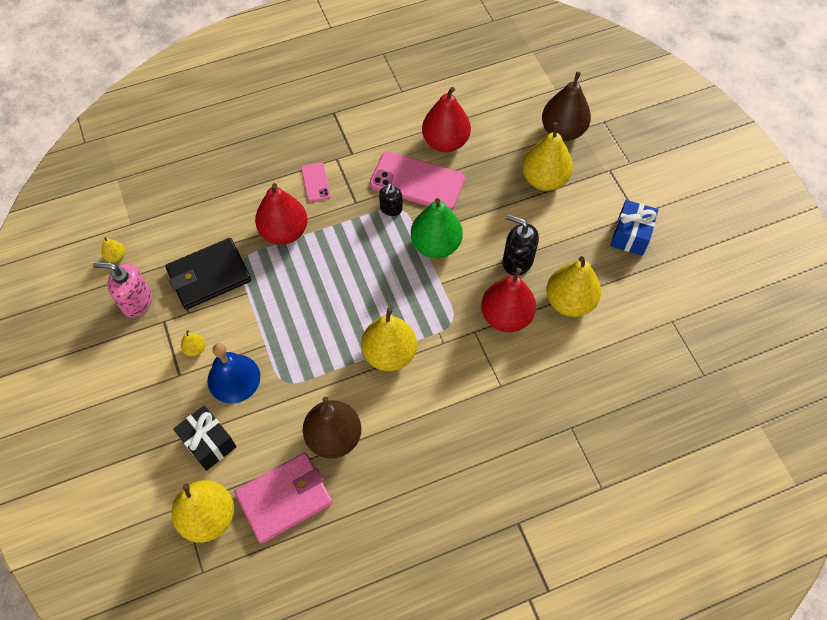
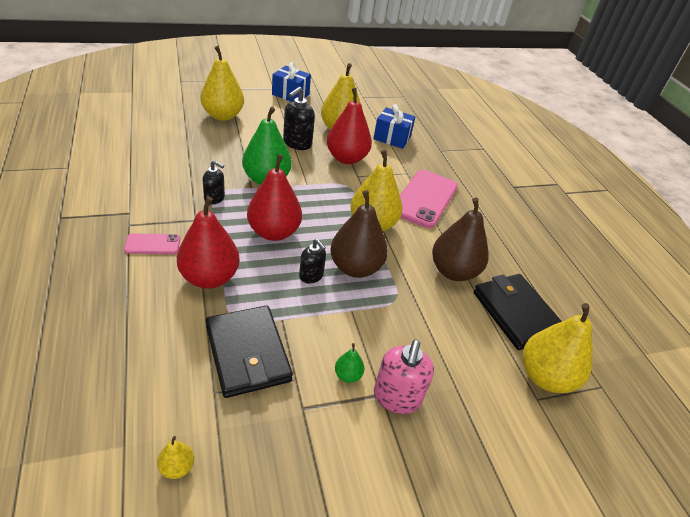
camera: 90 degrees left, 20 degrees down
pink soap dispenser [93,262,152,317] -> pink soap dispenser moved to [374,340,434,414]
black gift [173,405,237,471] -> none
yellow pear [181,330,205,356] -> green pear [335,343,364,383]
blue bell [207,343,260,404] -> none
pink wallet [234,452,333,544] -> black wallet [474,274,562,350]
pink phone [370,152,465,210] -> pink phone moved to [400,170,458,228]
red pear [422,87,471,152] -> red pear moved to [247,154,302,241]
brown pear [542,72,591,141] -> brown pear moved to [330,190,388,278]
none -> black soap dispenser [299,239,326,284]
none -> blue gift [373,104,415,149]

